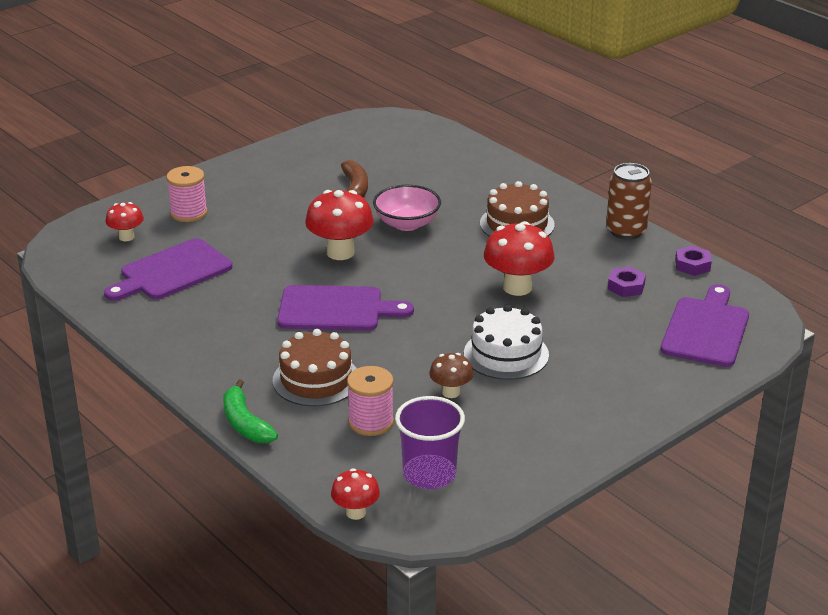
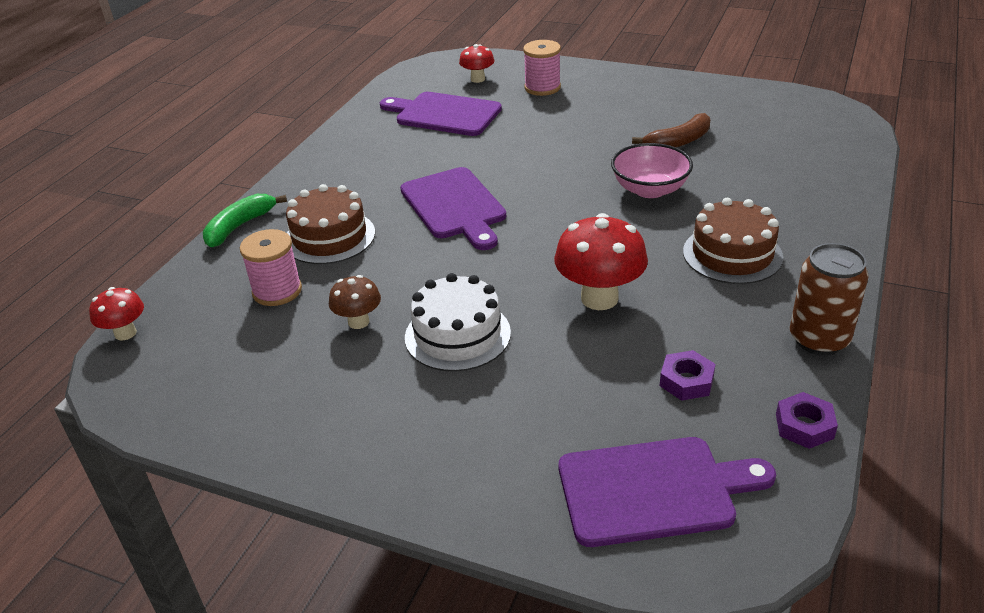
camera: 65 degrees right, 5 degrees up
red mushroom [305,190,374,260] -> none
purple cup [395,396,465,489] -> none

